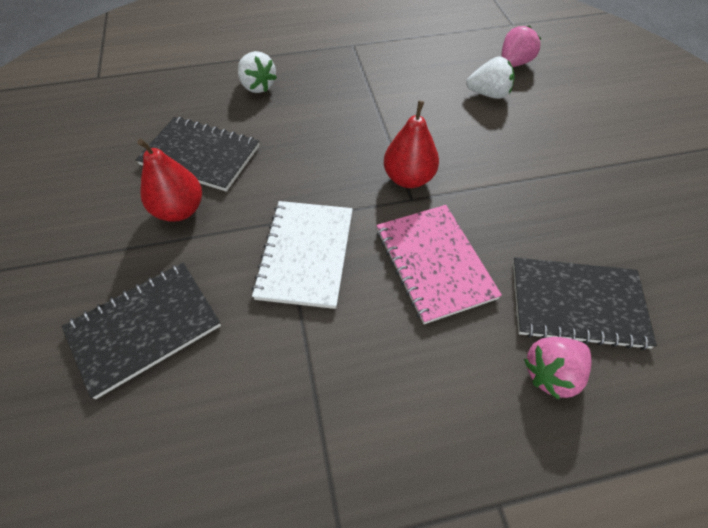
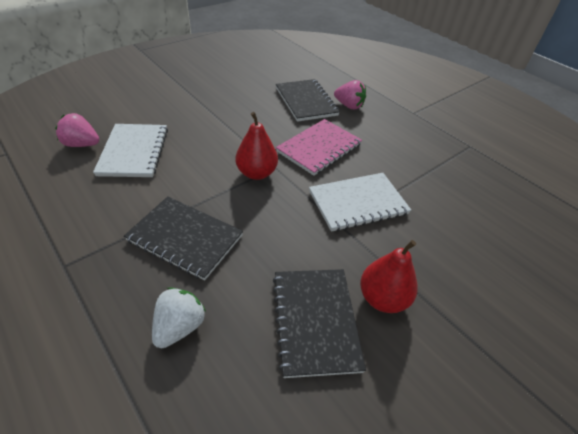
camera: 120 degrees left, 10 degrees down
black notebook [61,263,221,399] -> black notebook moved to [124,196,243,281]
white strawberry [466,56,515,99] -> white notebook [93,124,168,177]

